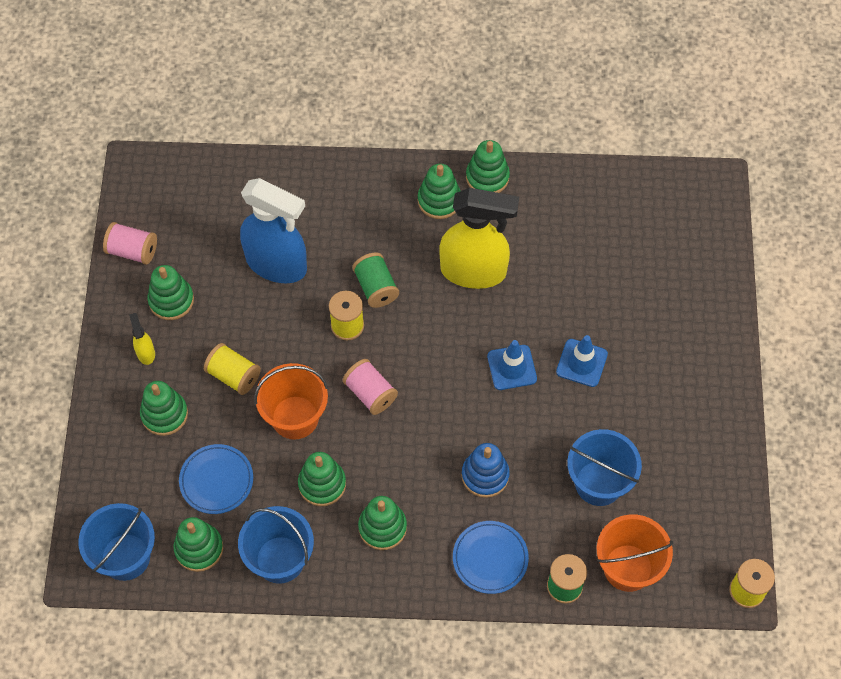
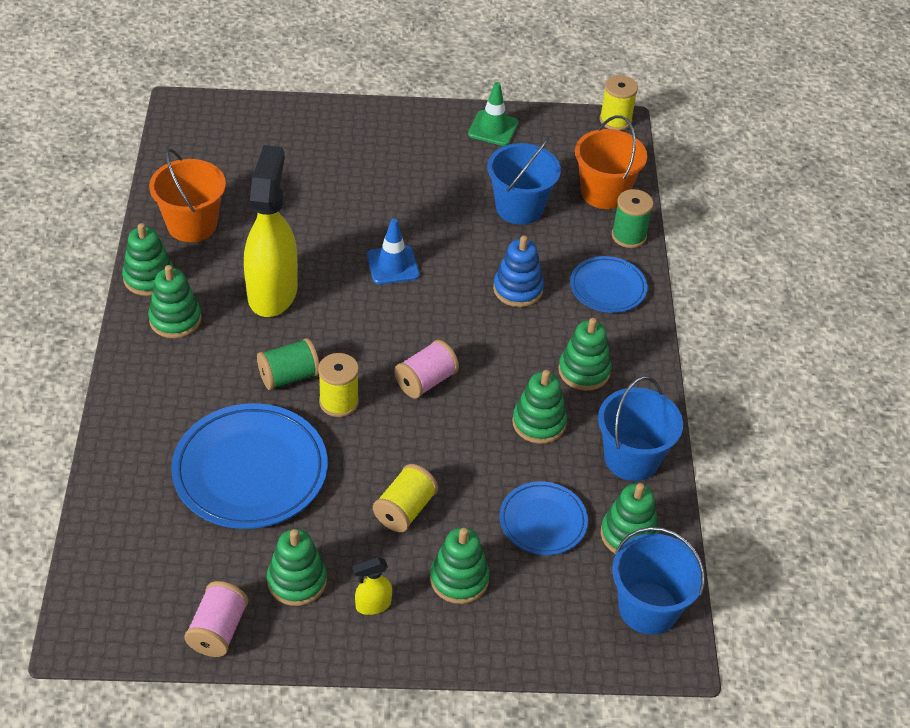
camera: 95 degrees left, 15 degrees down
blue spray bottle [240,178,307,283] -> blue plate [171,403,328,529]
orange bucket [254,363,328,440] -> orange bucket moved to [149,149,226,242]
blue traffic cone [556,335,608,387] -> none
none -> green traffic cone [468,82,519,146]

